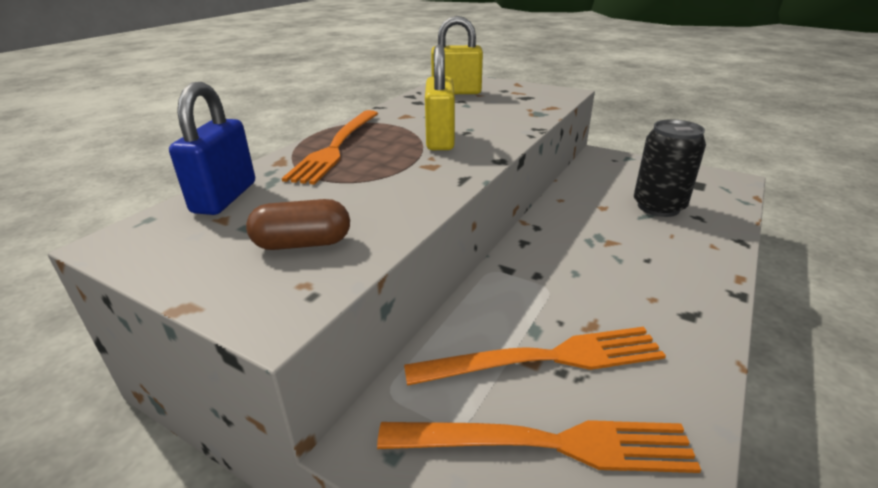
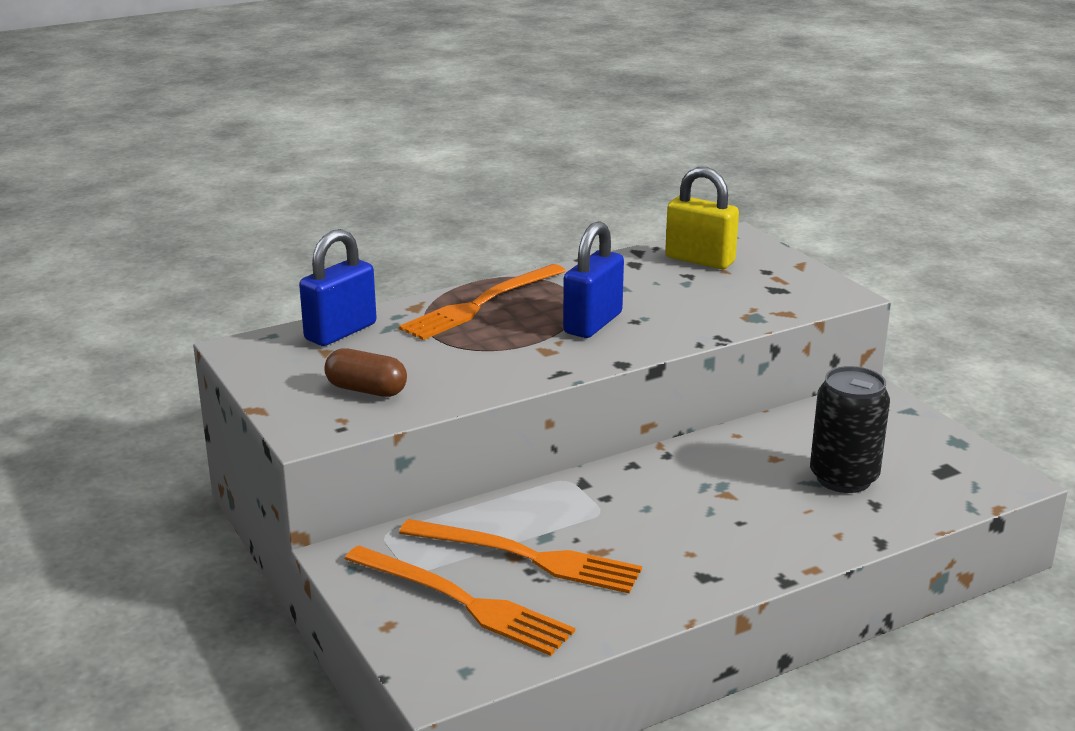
camera: 30 degrees right, 5 degrees down
yellow padlock [425,45,455,150] -> blue padlock [563,221,624,338]

